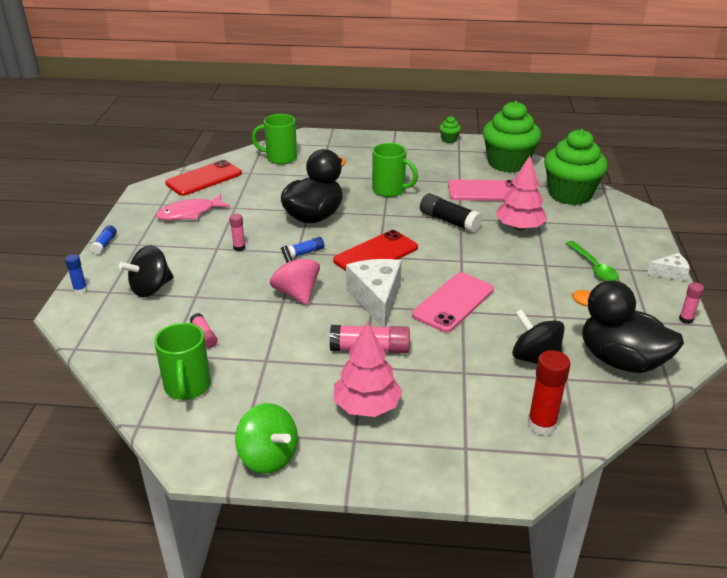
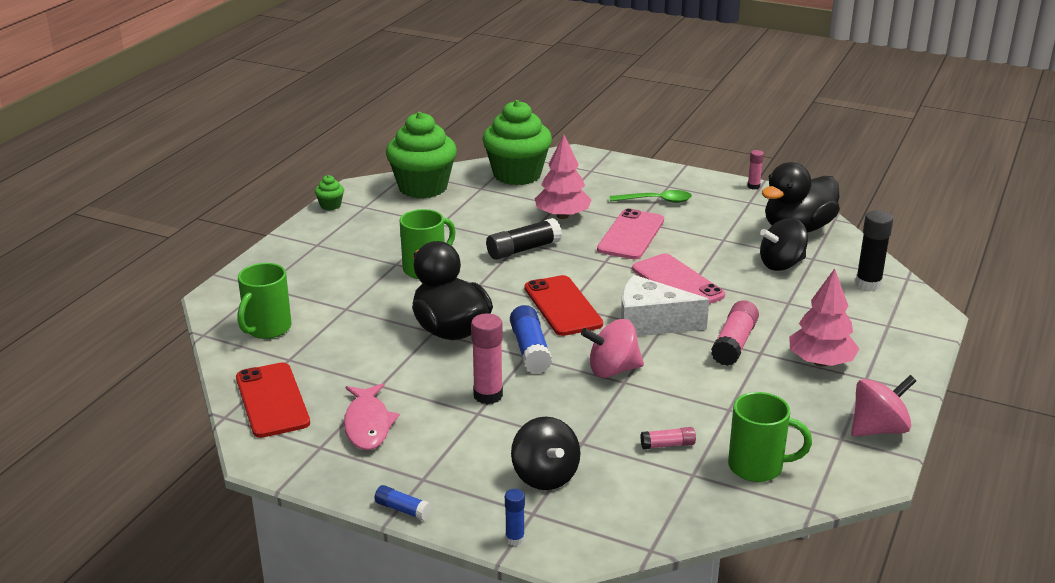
camera: 70 degrees left, 5 degrees down
pink glue stick [230,214,245,251] -> pink glue stick [471,313,503,404], size x1.79
green spinning top [235,403,298,474] -> pink spinning top [851,375,916,437]
blue glue stick [287,237,324,258] -> blue glue stick [510,305,552,374], size x1.79
pink phone [448,180,514,201] -> pink phone moved to [597,208,664,259]
red glue stick [528,350,571,436] -> black glue stick [856,211,893,291]
white cheese [647,253,690,281] -> none

